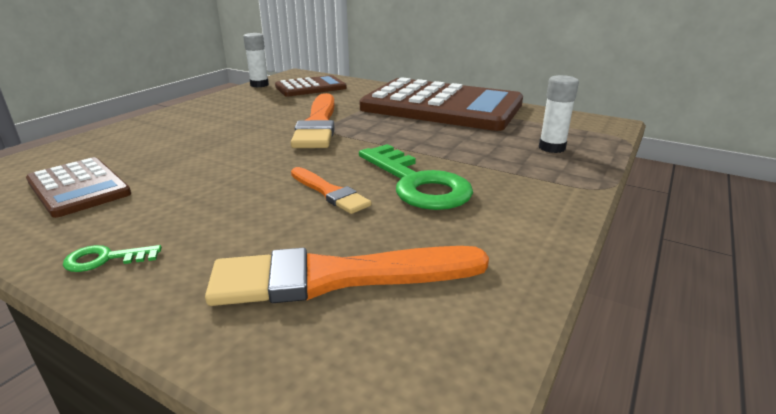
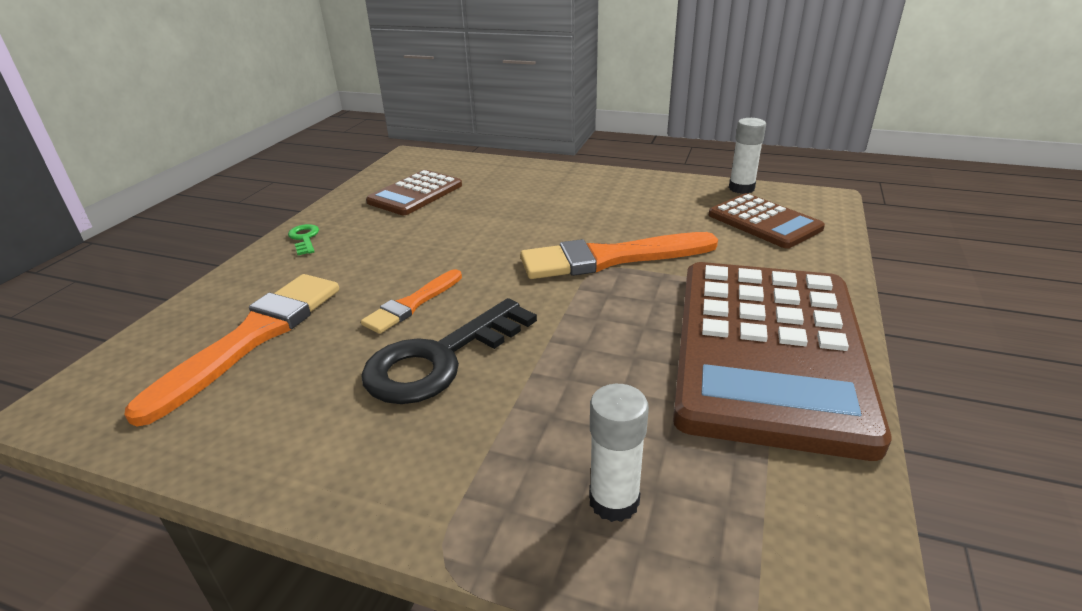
camera: 80 degrees right, 5 degrees up
orange brush [205,246,489,306] -> orange brush turned 45 degrees clockwise [125,274,339,427]
green key [359,144,473,210] -> black key [361,298,537,404]

